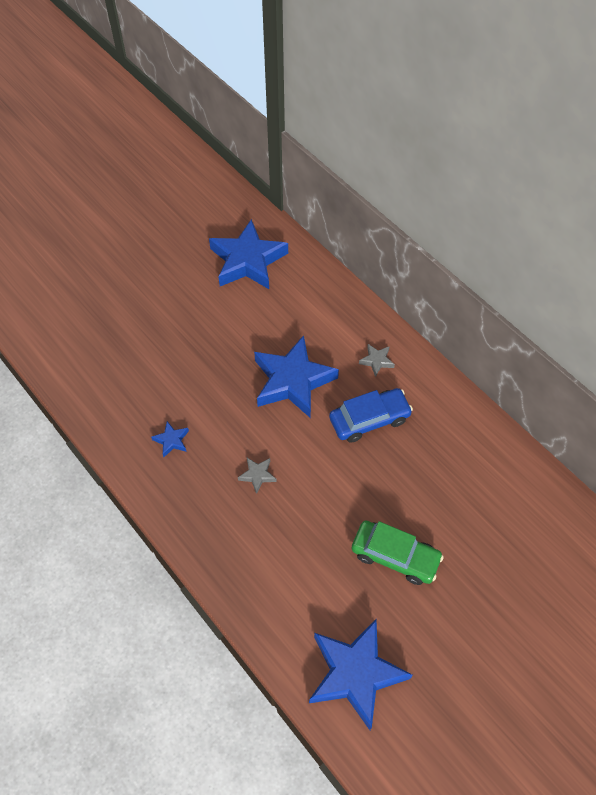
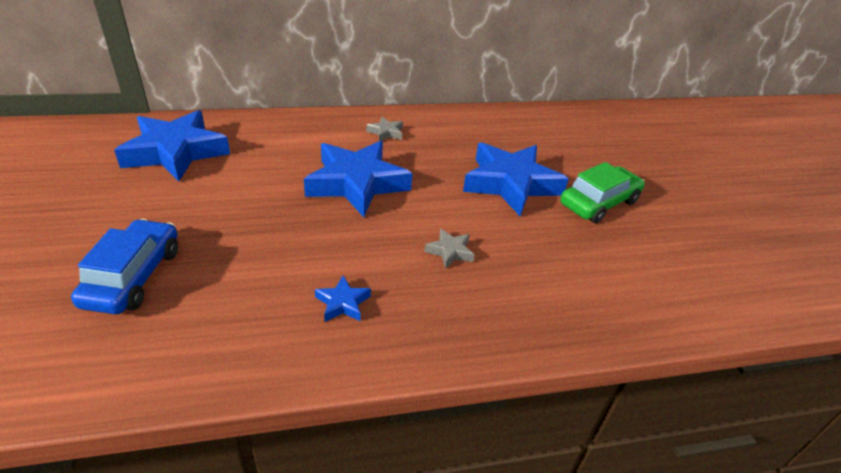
camera: 65 degrees left, 20 degrees down
blue star [309,619,412,730] -> blue star moved to [463,142,569,216]
blue car [329,388,413,443] -> blue car moved to [71,219,178,314]

